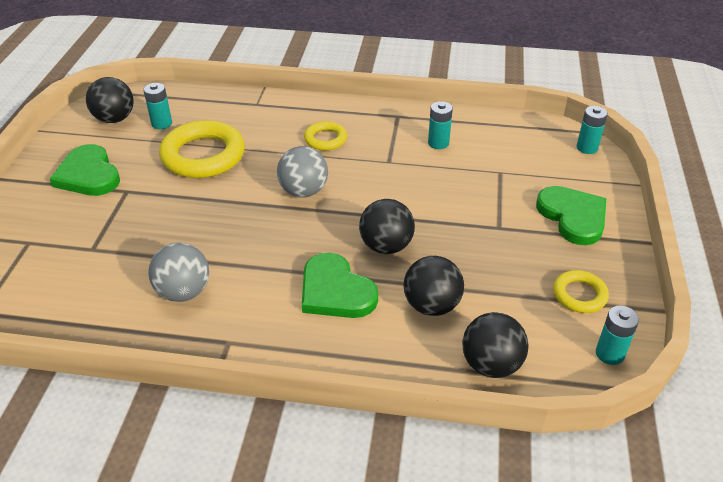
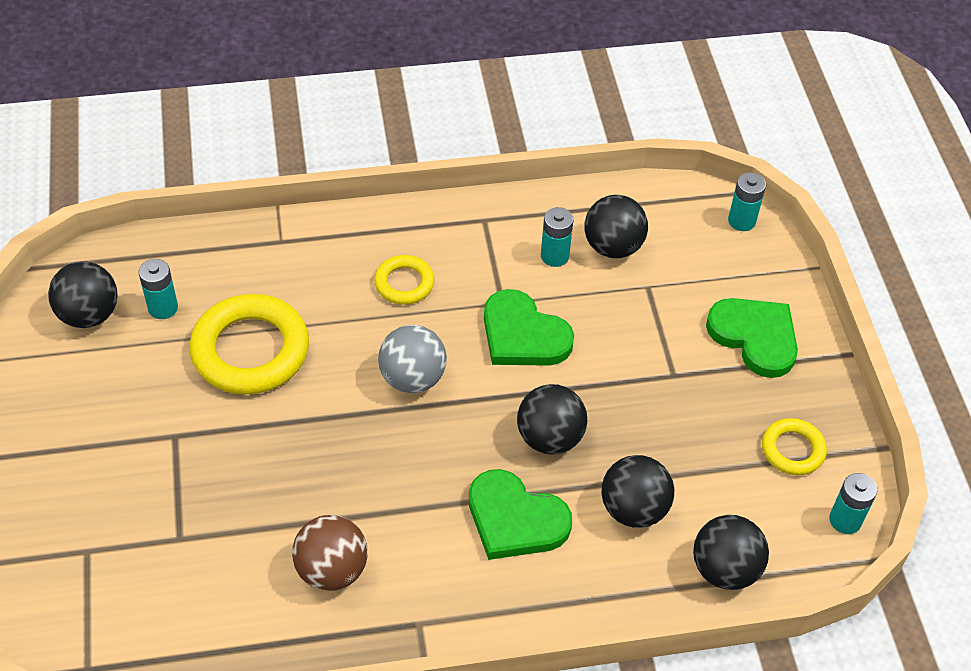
camera: 20 degrees left, 10 degrees up
green heart [50,144,120,196] -> green heart moved to [484,289,574,366]
grey ball [148,243,209,302] -> brown ball [292,515,368,591]
none -> black ball [585,195,648,258]

